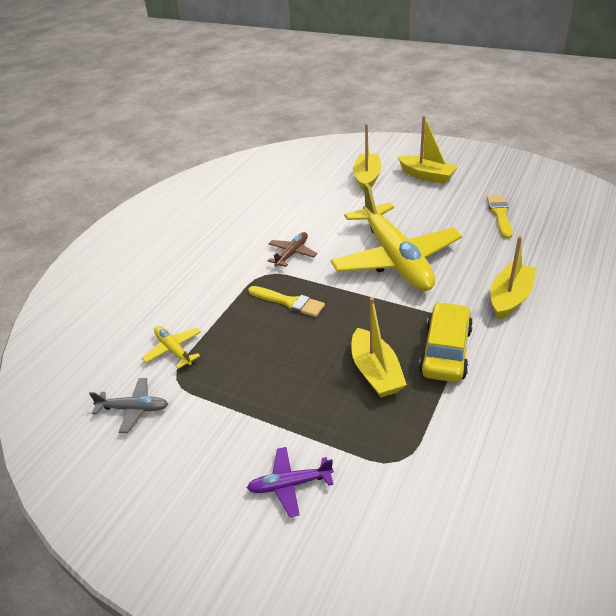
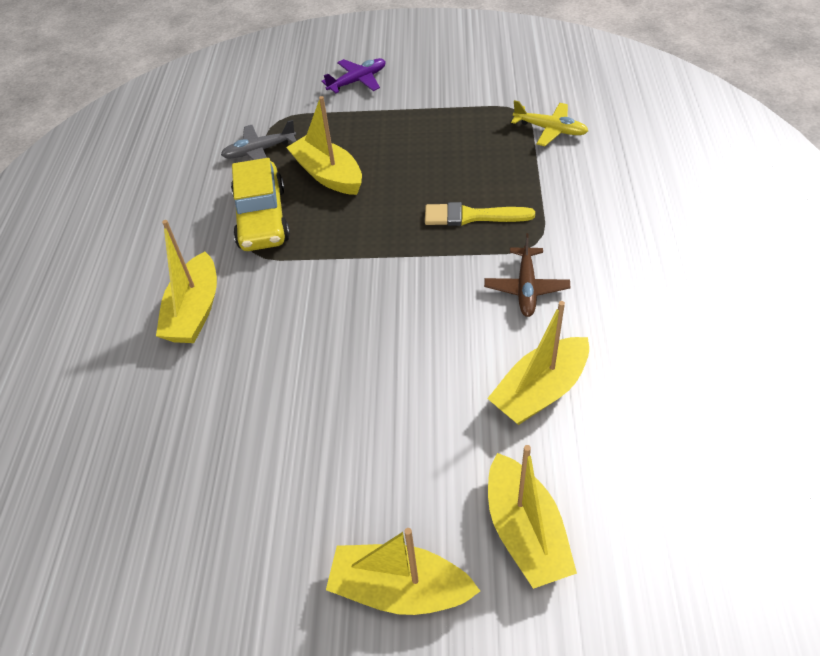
camera: 155 degrees right, 10 degrees up
grey plane [89,378,168,433] -> grey plane moved to [221,120,296,160]
yellow plane [331,183,462,291] -> none
yellow brush [487,195,513,239] -> none
none -> yellow boat [487,301,589,425]

